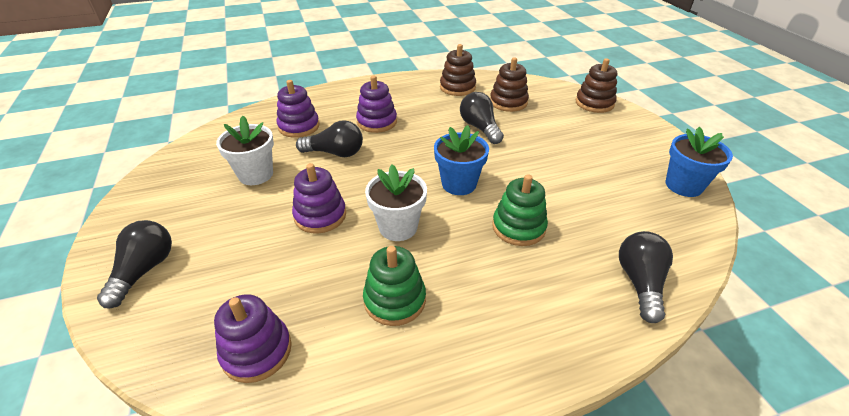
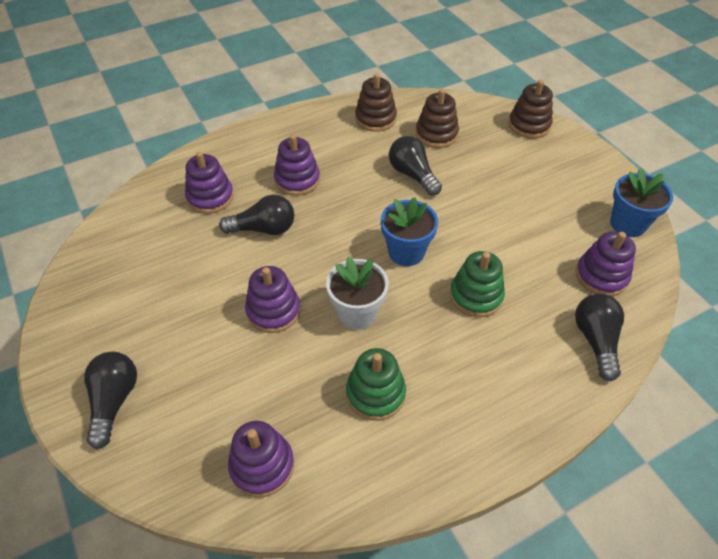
camera: 10 degrees left, 10 degrees up
white flower pot [216,116,274,185] -> none
none -> purple stacking toy [575,232,636,296]

